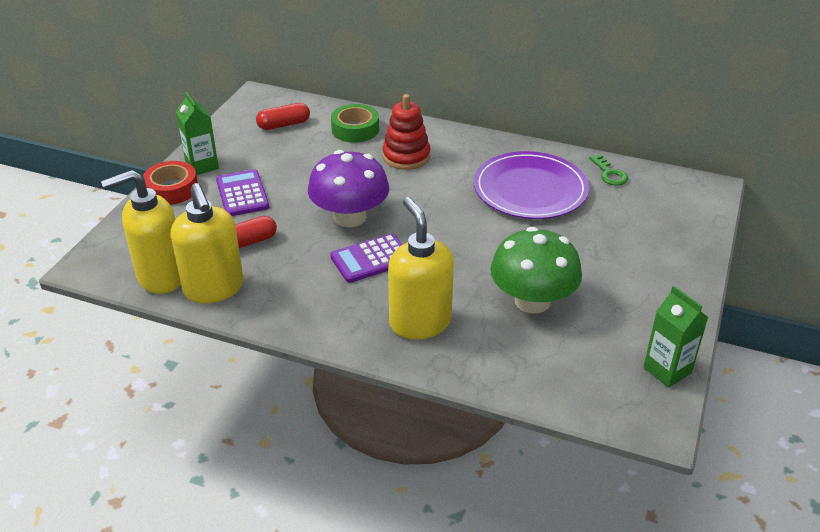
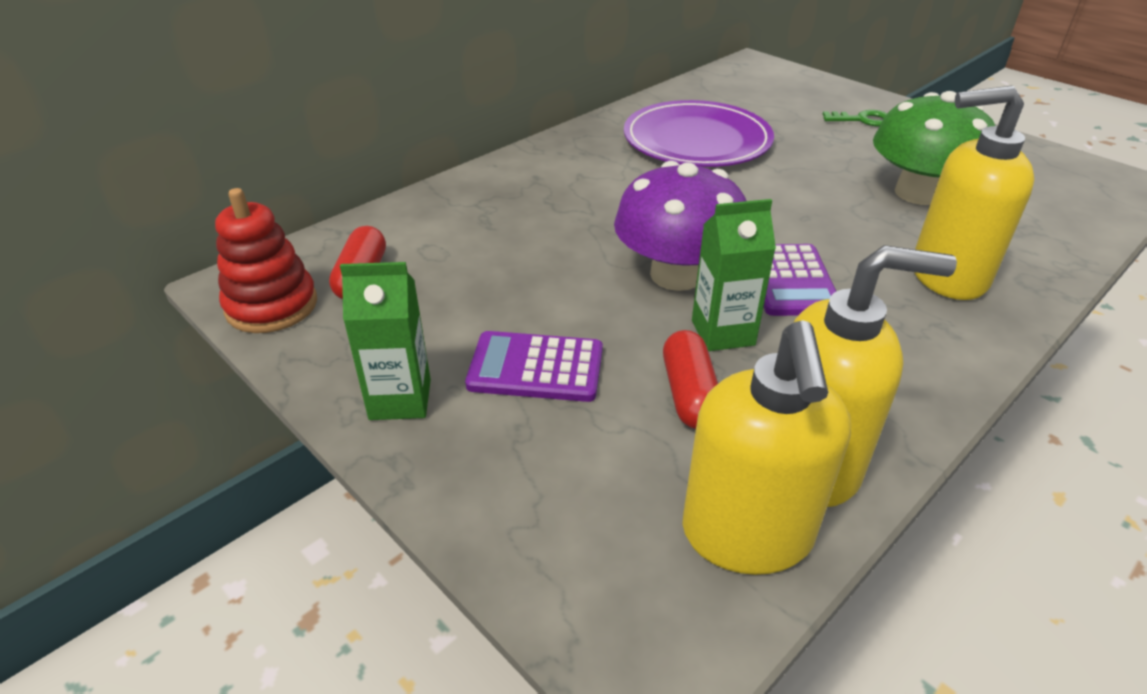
camera: 65 degrees left, 0 degrees up
red tape [143,161,198,205] -> none
green tape [331,104,379,143] -> none
red stacking toy [382,94,430,170] -> red stacking toy moved to [215,188,317,333]
green key [589,154,628,185] -> green key moved to [823,110,887,126]
green carton [643,286,709,388] -> green carton moved to [692,199,776,351]

